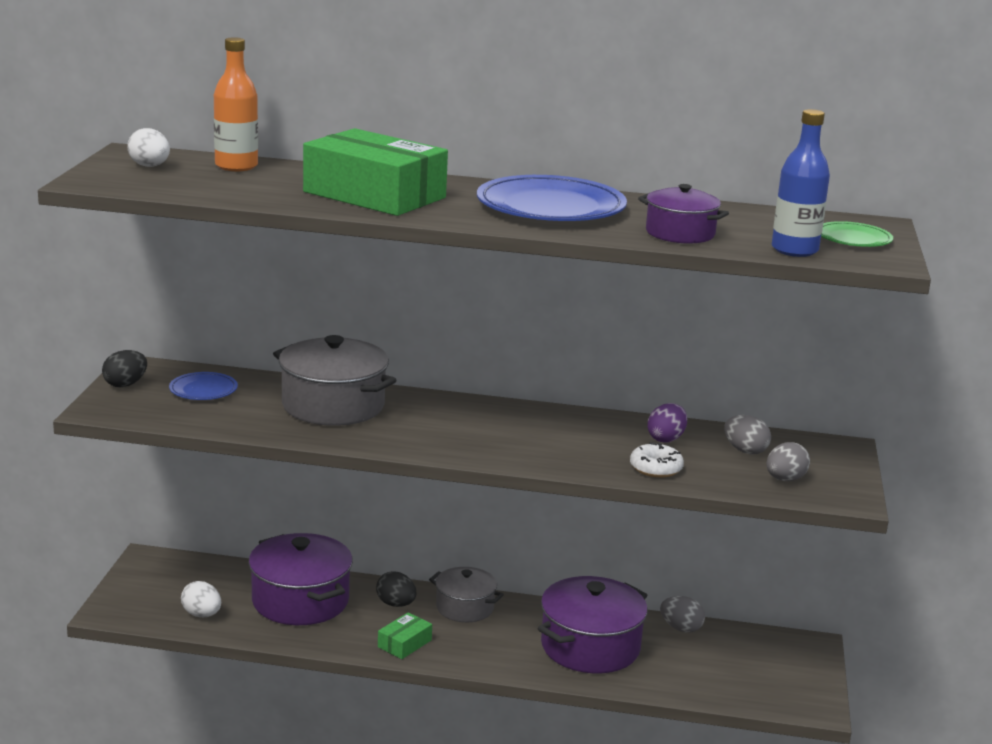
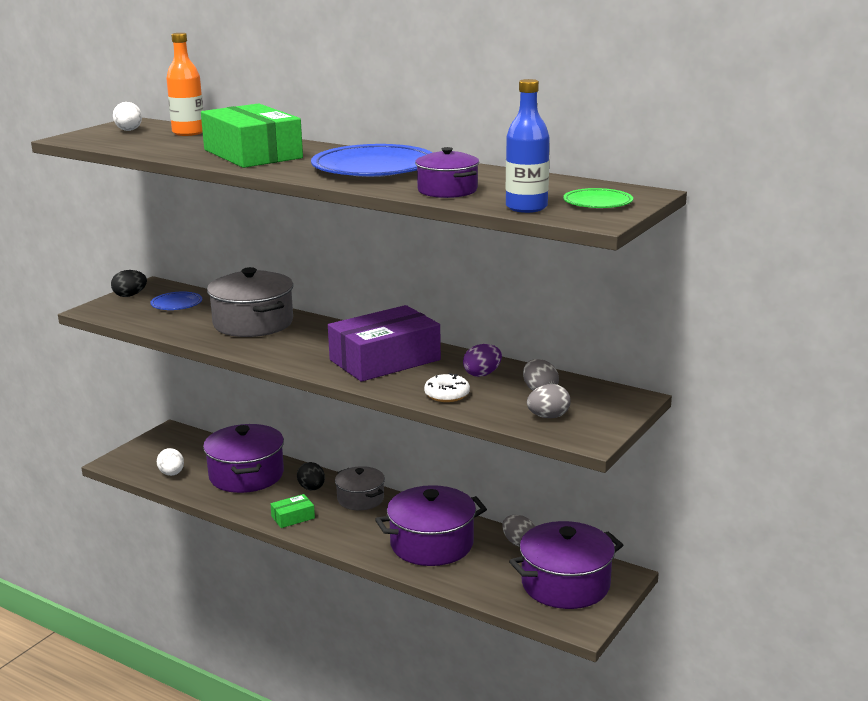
camera: 25 degrees right, 0 degrees up
none -> purple box [328,305,441,382]
none -> purple pot [509,521,623,609]

